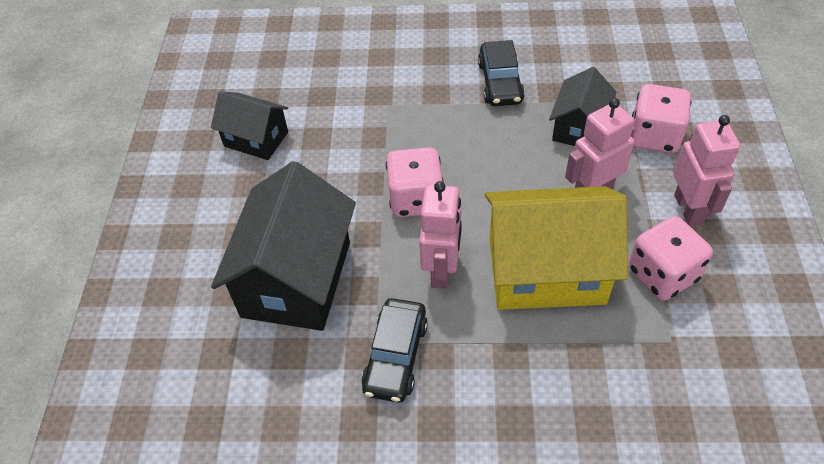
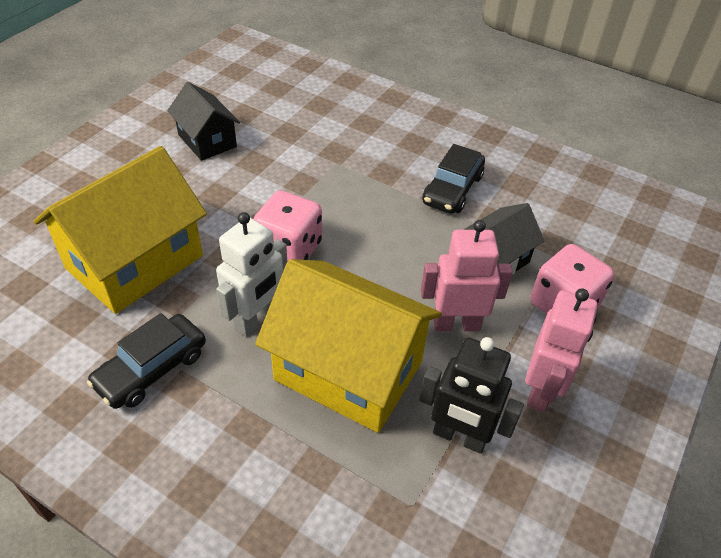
camera: 25 degrees right, 5 degrees down
black house [211,161,356,331] -> yellow house [34,146,207,314]
pink robot [419,181,462,289] -> white robot [216,212,287,337]
pink dice [628,216,713,301] -> black robot [419,337,524,454]

